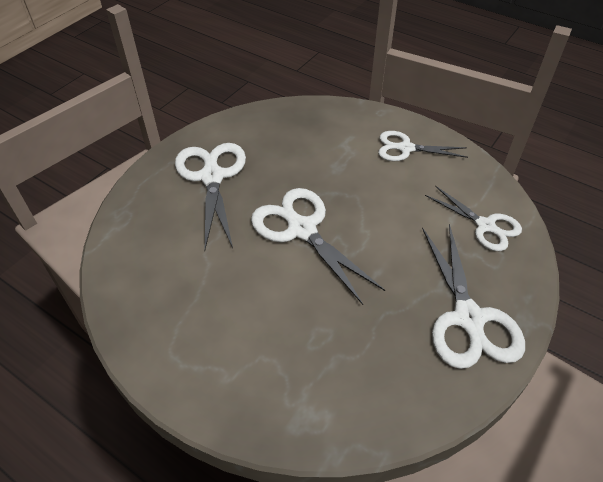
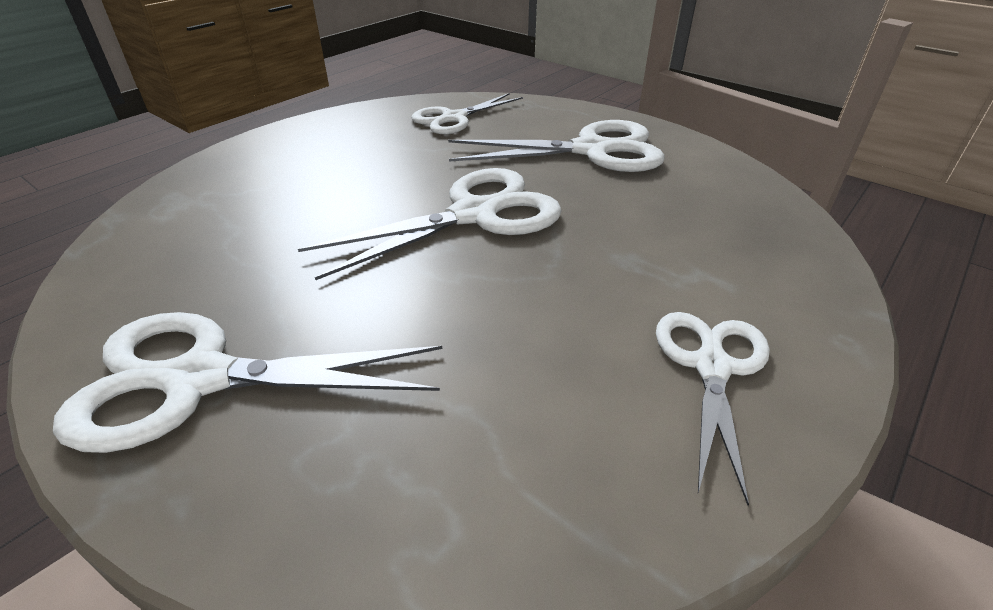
camera: 95 degrees right, 10 degrees down
white scissors [425,186,522,251] -> white scissors moved to [411,93,523,134]

